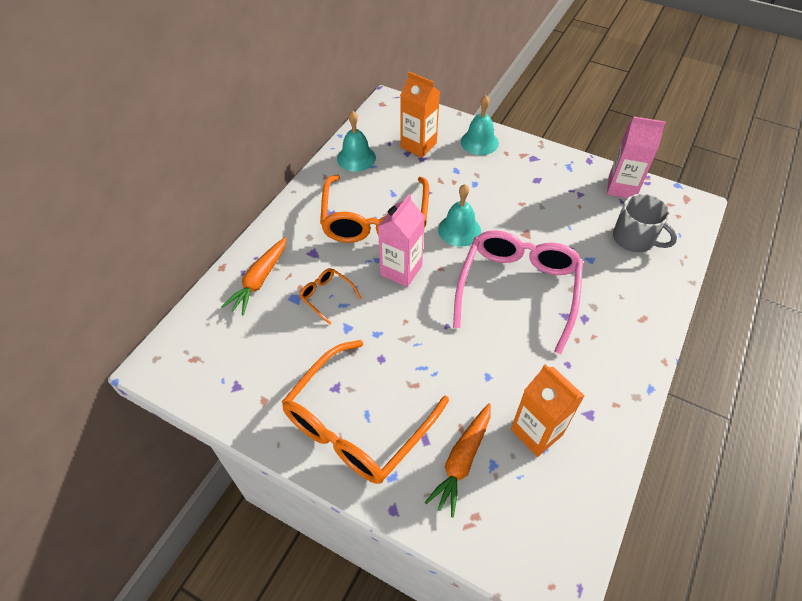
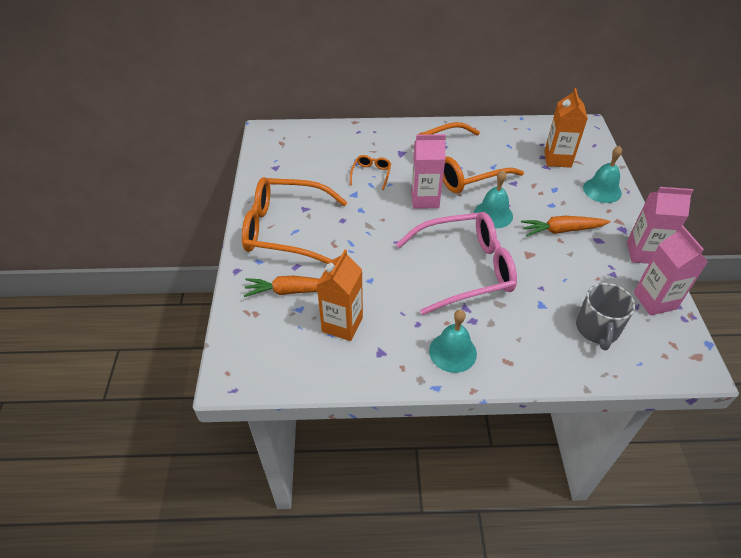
camera: 60 degrees right, 5 degrees down
orange carrot [221,237,287,315] -> orange carrot moved to [521,216,610,236]
turquoise bell [337,111,376,172] -> turquoise bell moved to [429,310,477,373]
none -> pink carton [627,187,694,264]

